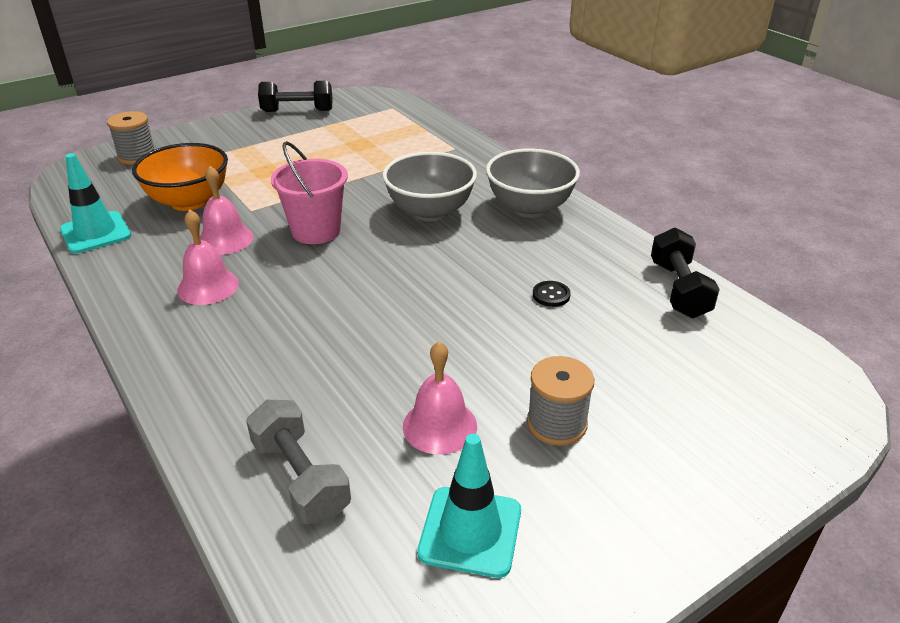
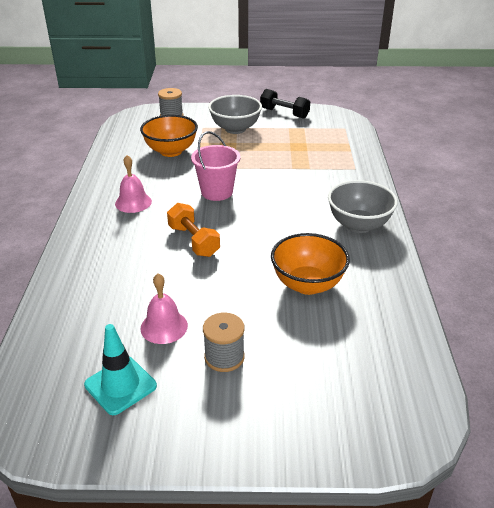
camera: 35 degrees right, 0 degrees up
turquoise traffic cone [60,153,131,254] -> none
pink bell [200,166,254,255] -> none
grey dumbbell [246,400,351,524] -> none
grey bowl [382,152,477,222] -> grey bowl moved to [208,95,262,134]
black button [533,281,571,307] -> orange bowl [271,233,350,295]
black dumbbell [651,227,720,318] -> none
none -> orange dumbbell [167,203,220,257]

